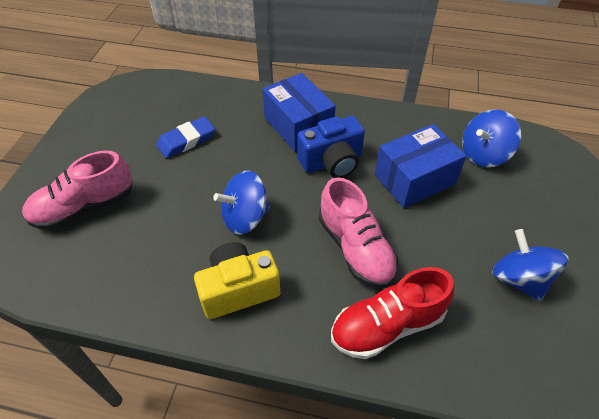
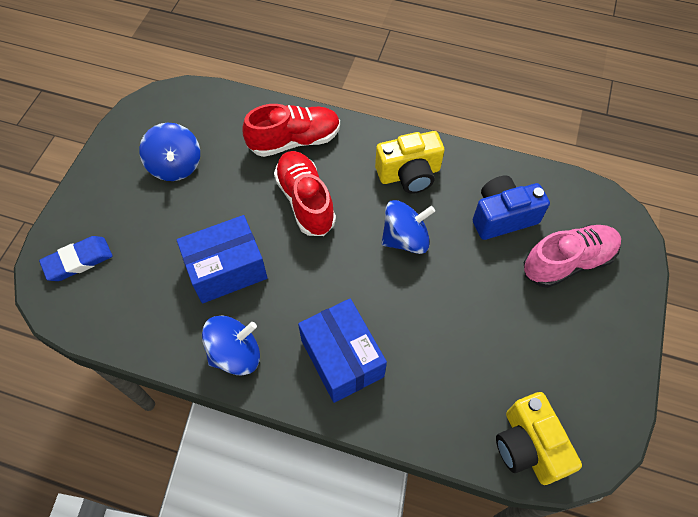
camera: 175 degrees left, 10 degrees up
blue eraser [156,116,215,158] -> blue eraser moved to [39,236,112,281]
blue camera [297,116,365,178] -> blue camera moved to [473,176,550,240]
pink shoe [319,177,398,288] -> red shoe [274,151,336,236]
blue spinning top [462,109,521,167] -> blue spinning top moved to [202,315,260,376]
none -> yellow camera [496,392,582,485]

